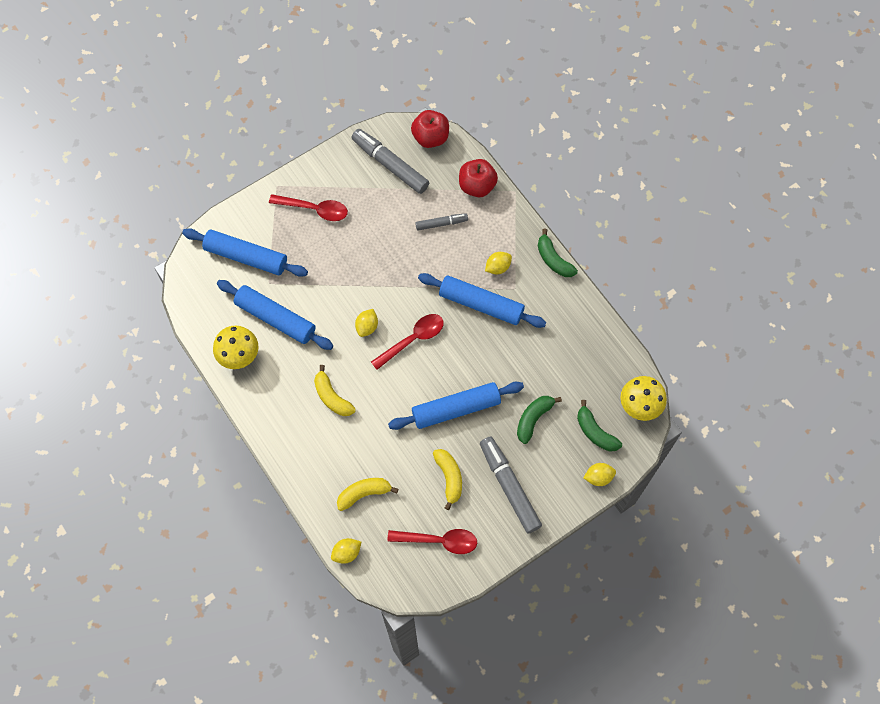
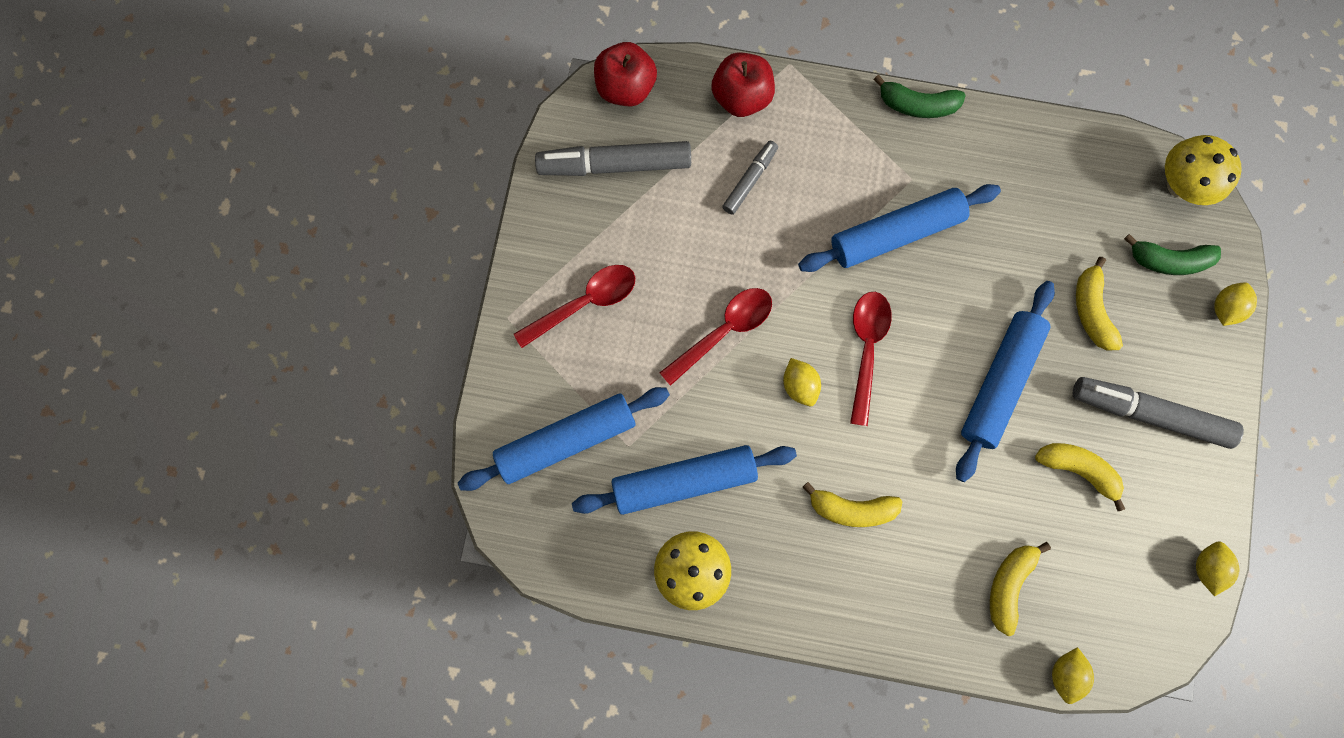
camera: 45 degrees left, 10 degrees up
red spoon [387,529,477,554] -> red spoon moved to [659,288,772,386]
yellow lemon [485,252,512,274] -> yellow lemon moved to [1196,541,1239,596]
green banana [517,396,562,444] -> yellow banana [1076,257,1123,350]

